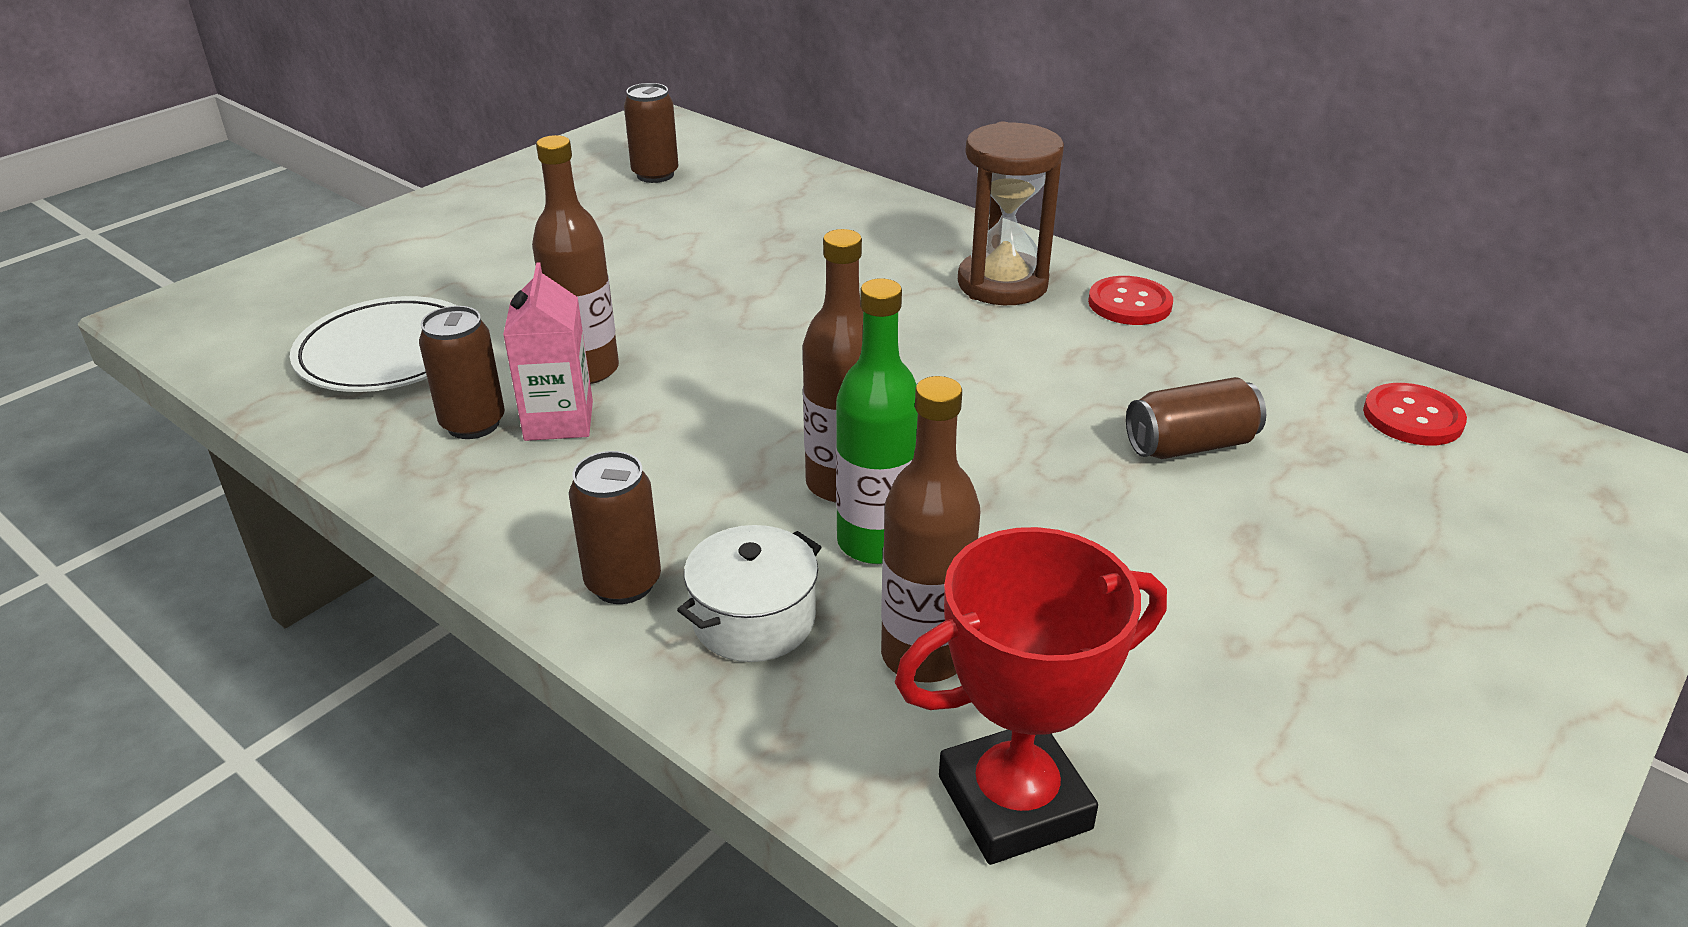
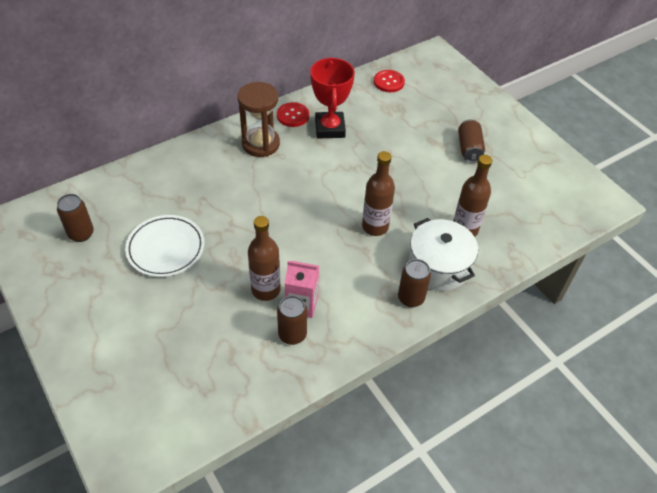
camera: 75 degrees left, 15 degrees up
white plate [290,296,457,392] -> white plate moved to [125,215,204,277]
white pot [677,525,821,662] -> white pot [408,218,478,291], size x1.51
green bottle [836,278,918,564] -> none
red trophy [895,527,1167,865] -> red trophy moved to [310,57,355,139]
brown can [1126,377,1266,459] -> brown can moved to [458,119,485,163]

